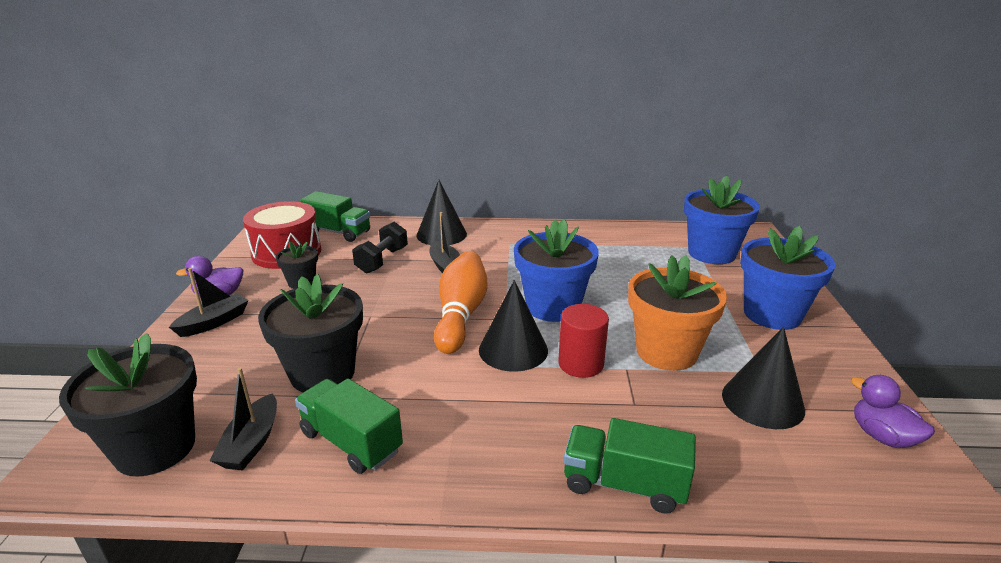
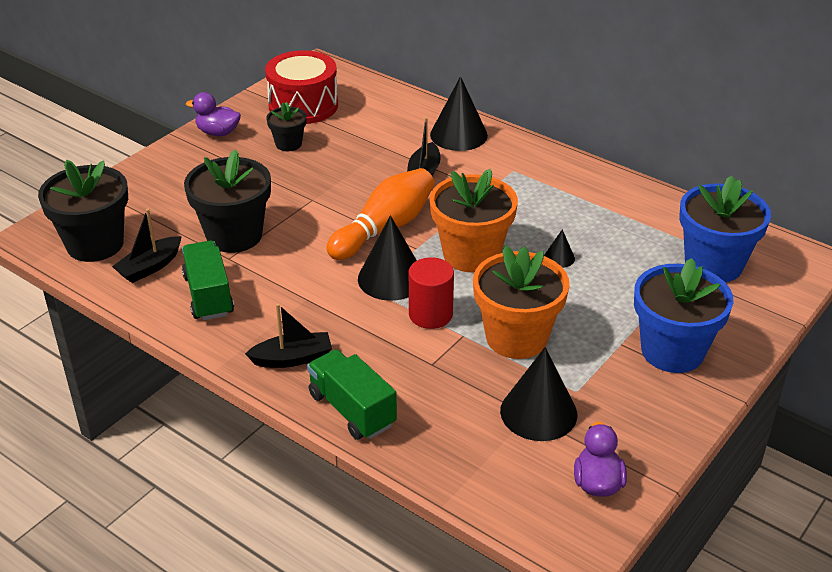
camera: 35 degrees right, 10 degrees up
black boat [169,268,249,337] -> black boat moved to [245,304,332,368]
green truck [300,191,370,242] -> none
black dumbbell [352,222,408,273] -> none
blue flower pot [514,219,599,322] -> orange flower pot [430,169,518,273]
none -> black cone [544,229,575,268]

